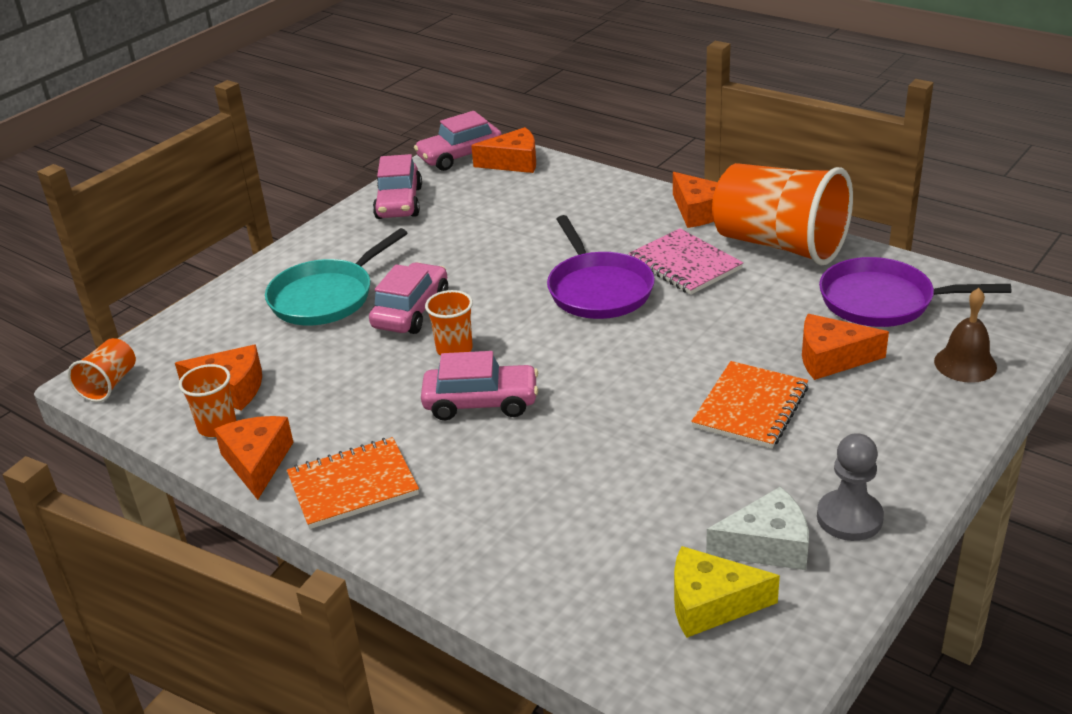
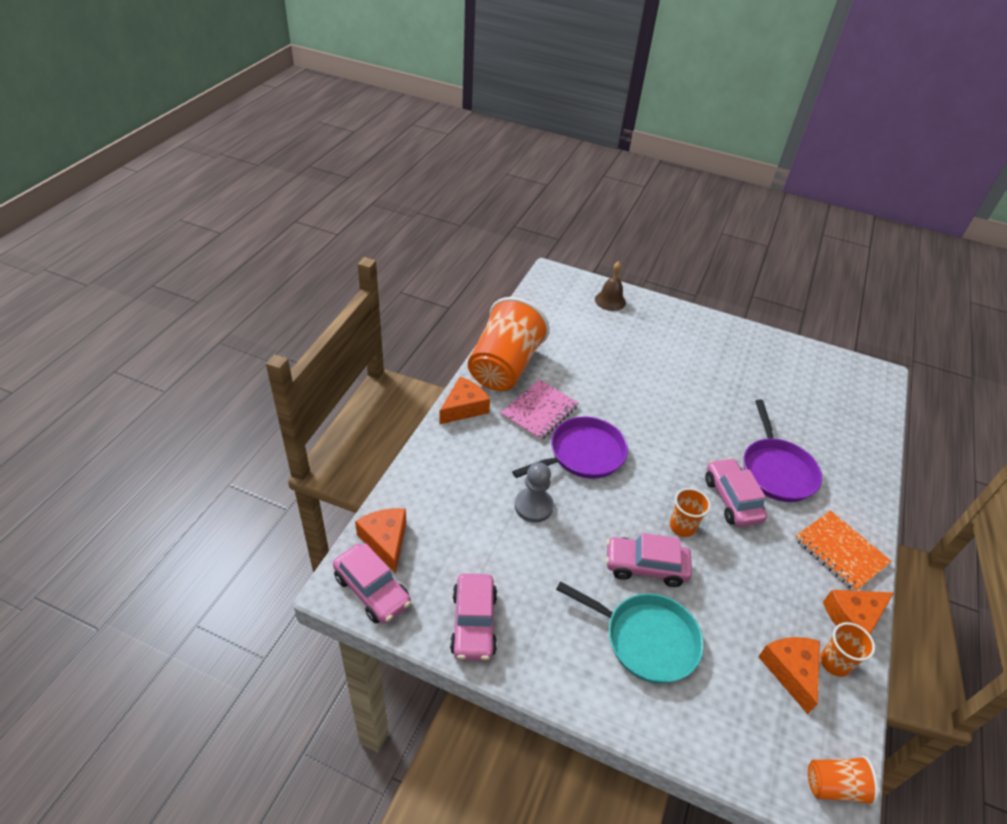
camera: 110 degrees left, 10 degrees up
pink car [373,154,422,219] -> pink car turned 105 degrees clockwise [450,573,497,661]
yellow cheese [674,546,780,638] -> none
orange notebook [691,361,808,449] -> none
white cheese [706,487,809,570] -> none
orange cheese [802,314,889,380] -> none
grey pawn [817,433,884,541] -> grey pawn moved to [515,462,554,523]
purple pan [819,257,1011,327] -> purple pan moved to [743,400,822,502]

